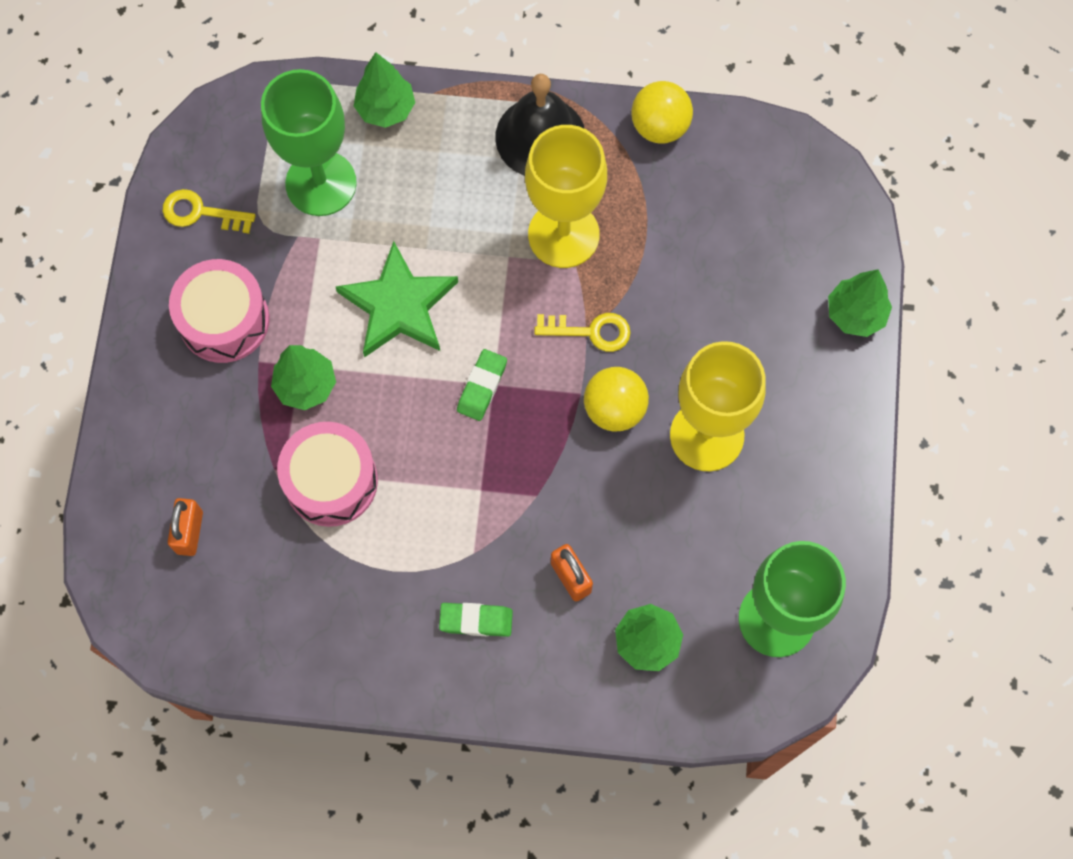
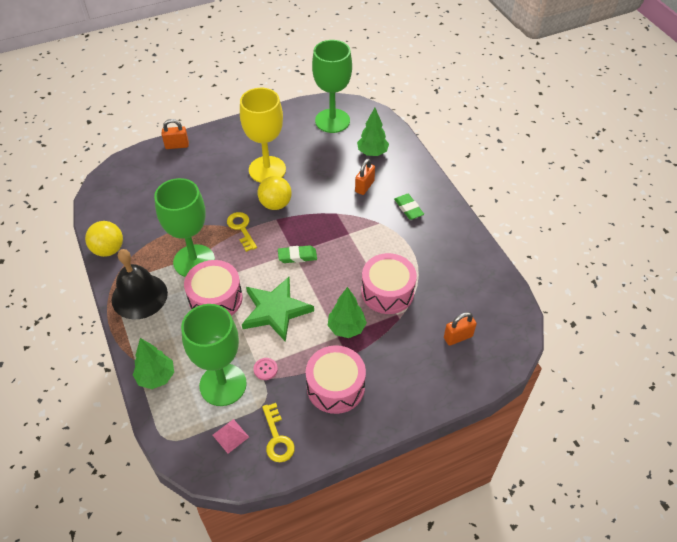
camera: 120 degrees left, 20 degrees down
yellow goblet [525,125,607,268] -> green goblet [154,178,215,277]
green tree [828,269,892,337] -> orange padlock [162,119,189,149]
none -> pink drum [184,260,243,316]
none -> pink pyramid [213,419,249,454]
none -> pink button [253,358,278,380]

